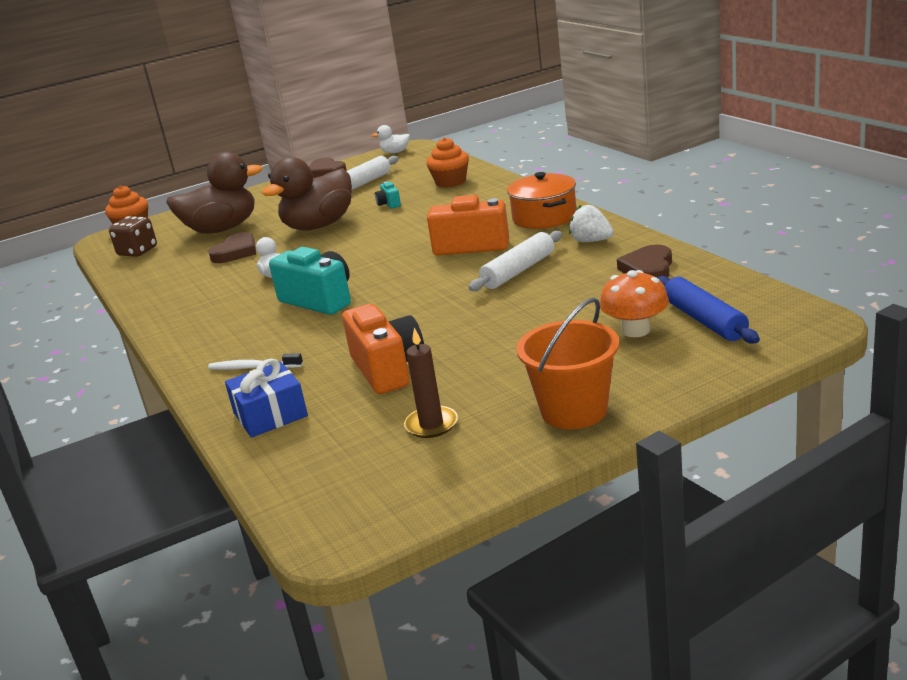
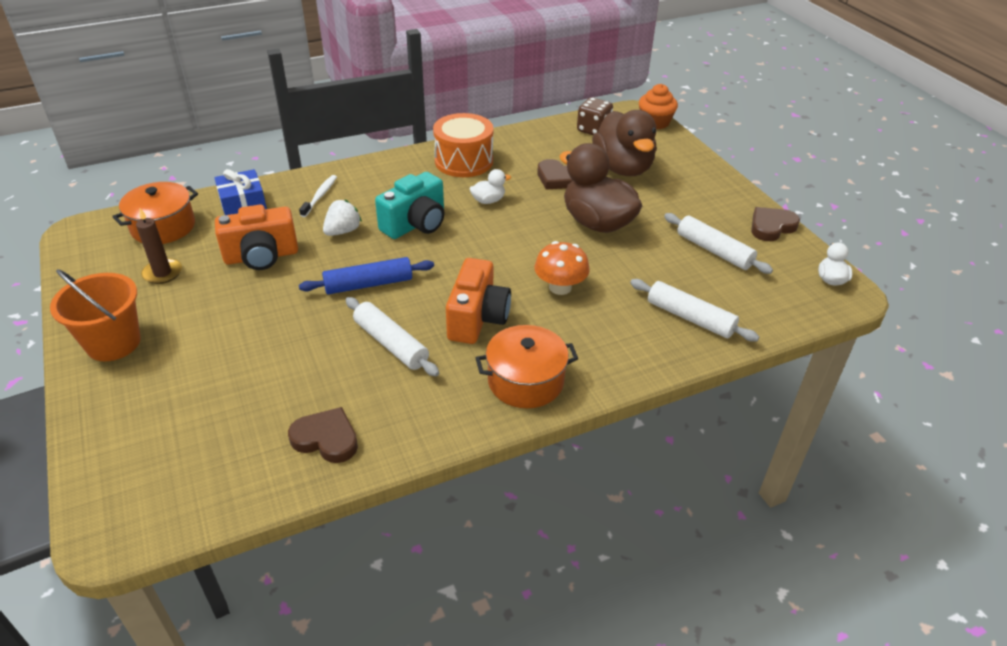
camera: 90 degrees right, 15 degrees up
turquoise camera [375,181,401,209] -> none
orange cupcake [426,137,469,187] -> white rolling pin [630,279,759,341]
white strawberry [569,205,614,242] -> white strawberry moved to [323,199,362,236]
orange mushroom [600,270,669,337] -> orange mushroom moved to [534,241,590,295]
blue rolling pin [657,276,760,344] -> blue rolling pin moved to [299,257,434,294]
none -> orange pot [112,182,198,244]
none -> orange drum [433,113,493,177]

